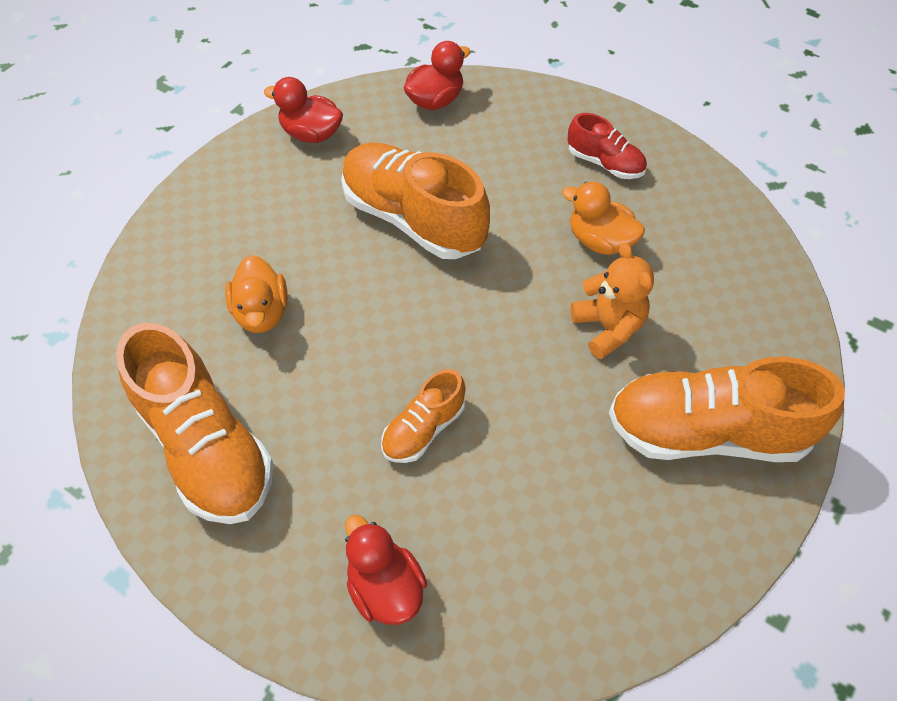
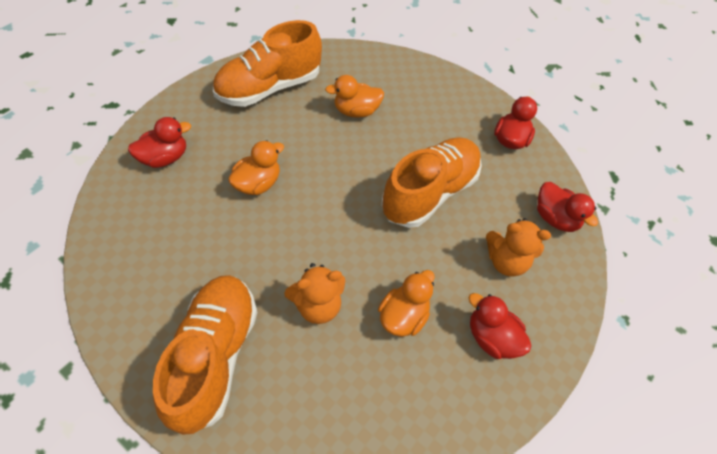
camera: 90 degrees right, 0 degrees up
orange shoe [381,369,465,463] -> orange duck [228,140,284,195]
red shoe [568,113,647,179] -> red duck [469,293,531,359]
none -> orange teddy bear [486,218,551,277]

